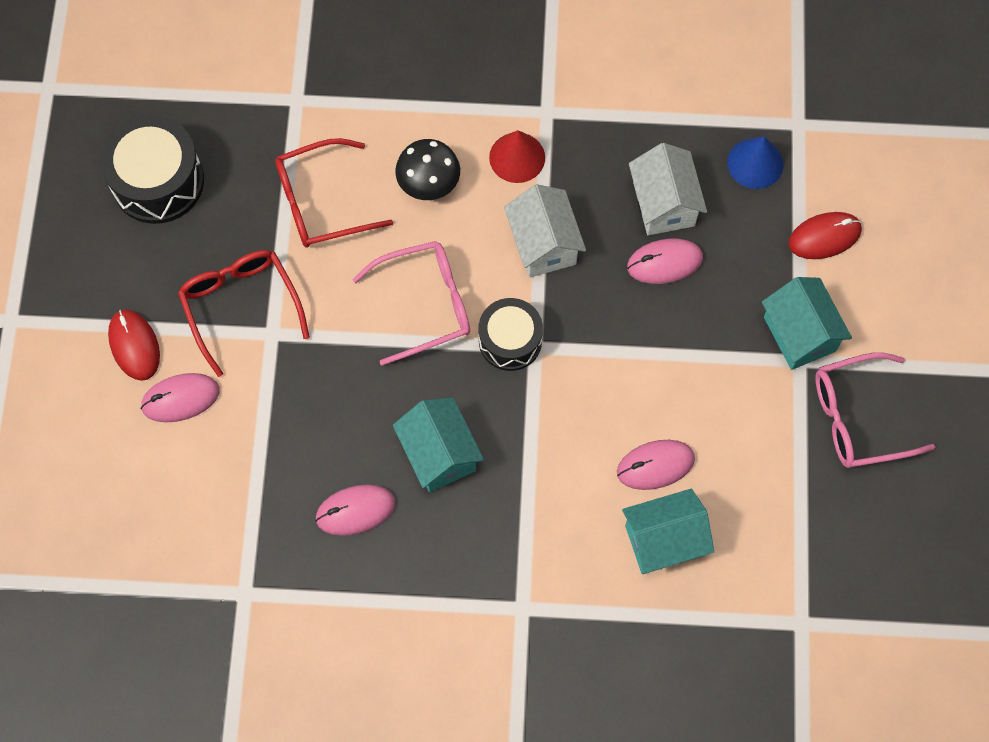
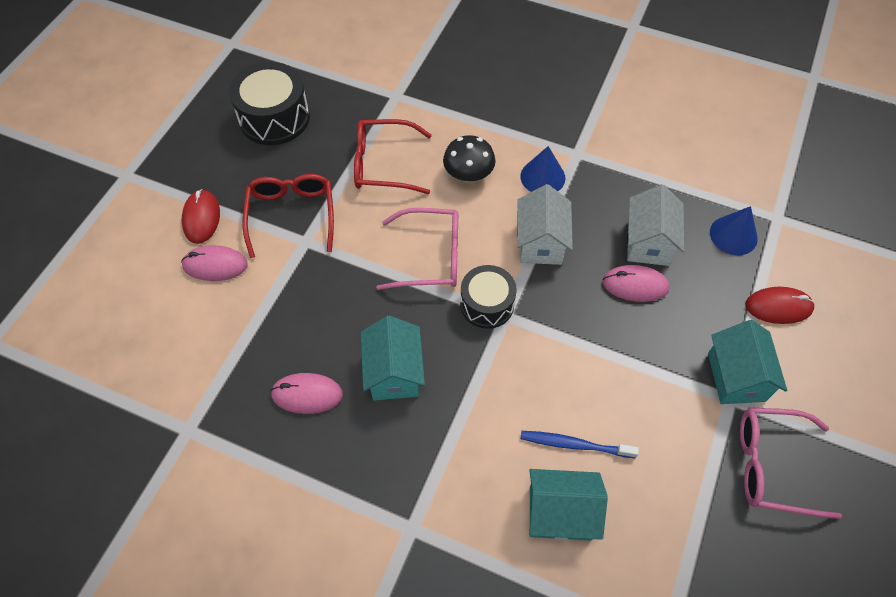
camera: 20 degrees right, 10 degrees down
red cone [489,130,545,183] -> blue cone [520,146,565,192]
pink mouse [617,440,695,490] -> blue toothbrush [520,431,639,458]

